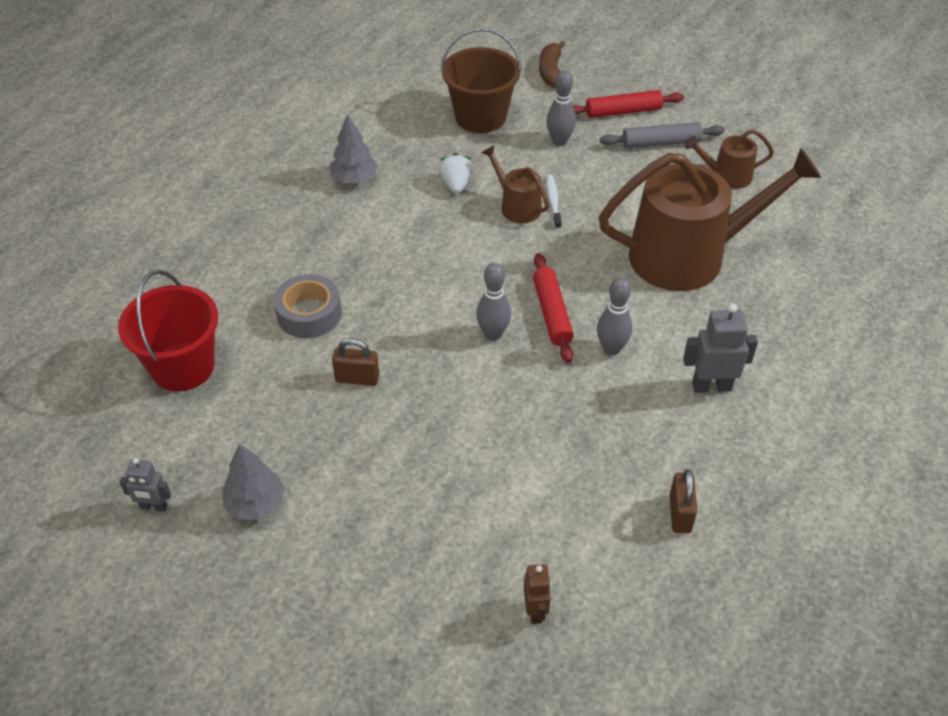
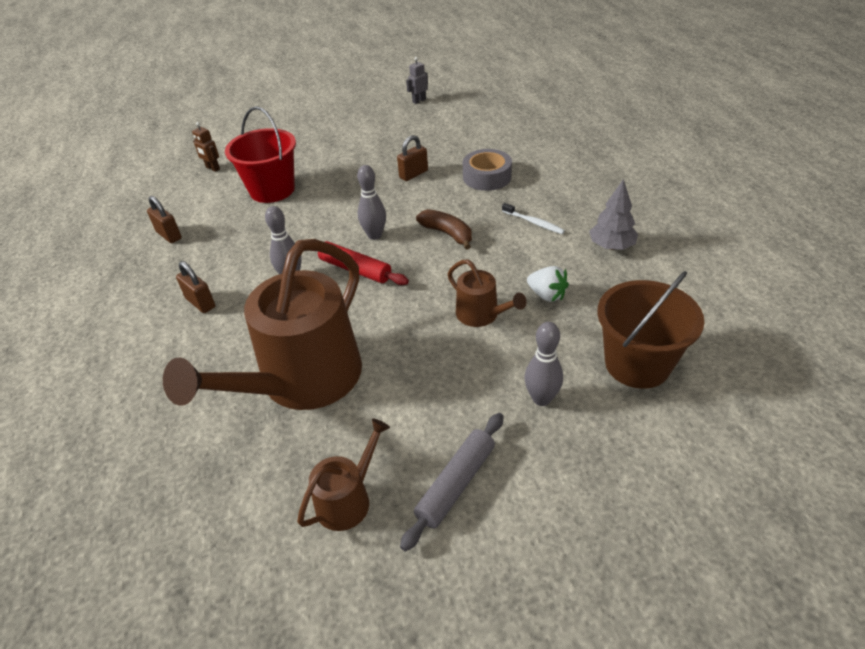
camera: 135 degrees right, 5 degrees down
red bucket [118,270,218,391] -> red bucket moved to [225,106,296,203]
grey tree [222,444,285,520] -> none
brown watering can [482,145,549,223] -> brown watering can turned 45 degrees clockwise [448,259,527,327]
brown banana [539,41,565,88] -> brown banana moved to [416,209,472,250]
white toothbrush [546,175,562,229] -> white toothbrush moved to [502,203,565,234]
red rolling pin [573,90,684,118] -> none
grey robot [683,303,758,393] -> brown padlock [176,261,215,313]

